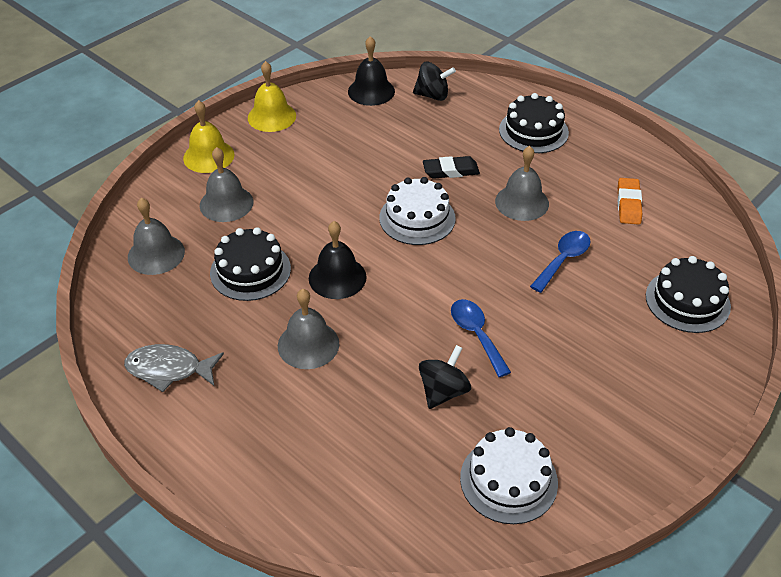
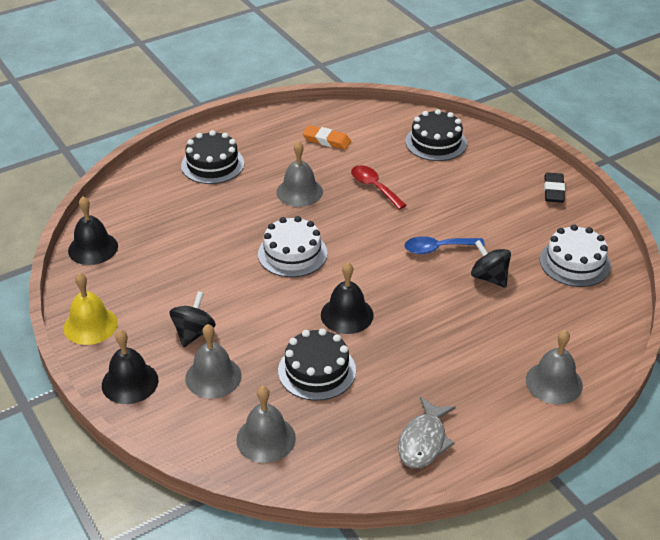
camera: 75 degrees left, 5 degrees down
yellow bell [183,100,235,173] -> black bell [102,330,158,404]
grey bell [278,289,339,369] -> grey bell moved to [526,330,583,404]
black spinning top [413,62,456,101] -> black spinning top moved to [169,291,216,347]
black eraser [423,156,480,179] -> black eraser moved to [544,172,565,203]
blue spoon [530,231,590,293] -> red spoon [351,165,407,210]

